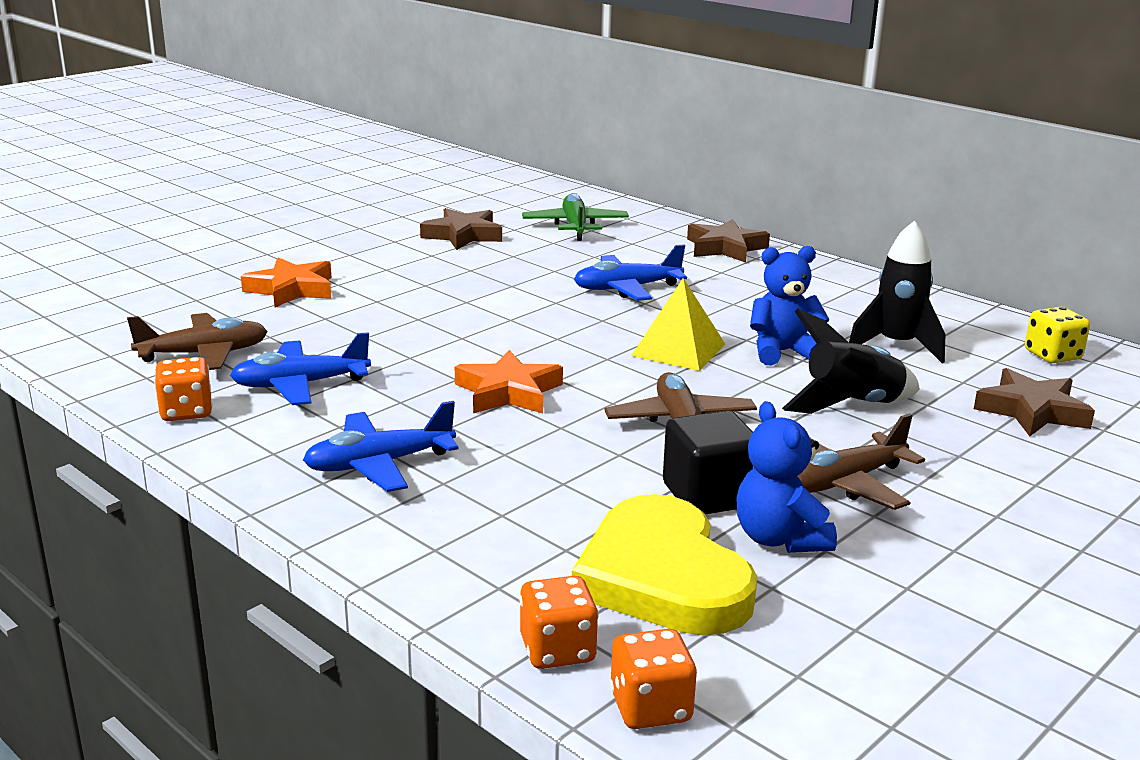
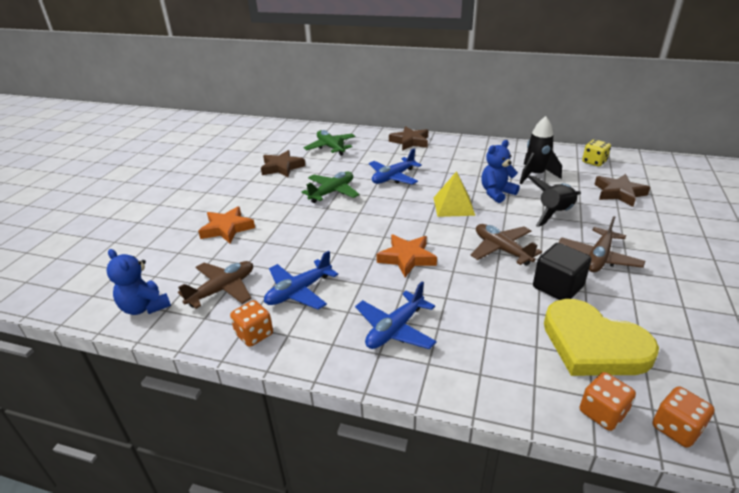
camera: 25 degrees left, 10 degrees up
blue teddy bear [736,401,837,553] -> blue teddy bear moved to [107,249,171,315]
none -> green plane [302,172,359,203]

